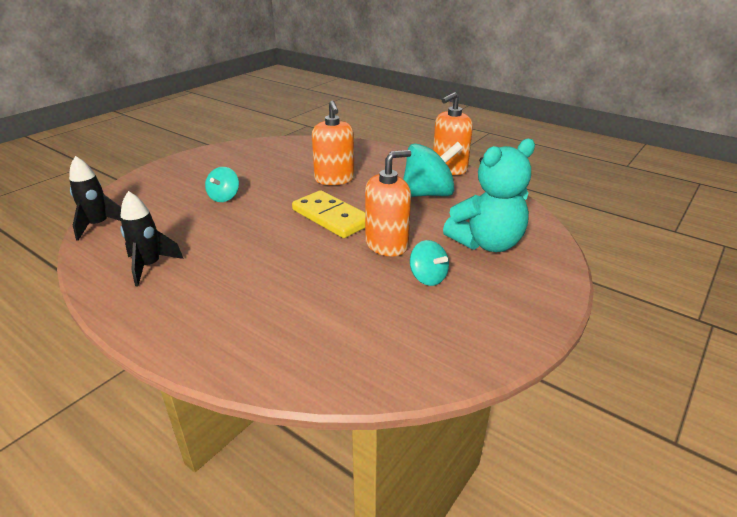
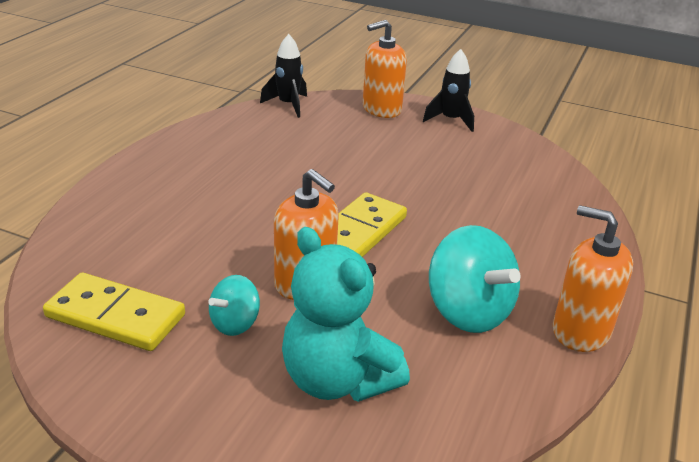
camera: 75 degrees right, 0 degrees up
black rocket [120,191,184,286] -> black rocket moved to [423,49,474,132]
turquoise spinning top [205,167,239,202] -> none
orange soap dispenser [312,101,354,185] -> orange soap dispenser moved to [363,20,407,118]
none -> yellow domino [43,273,185,351]

